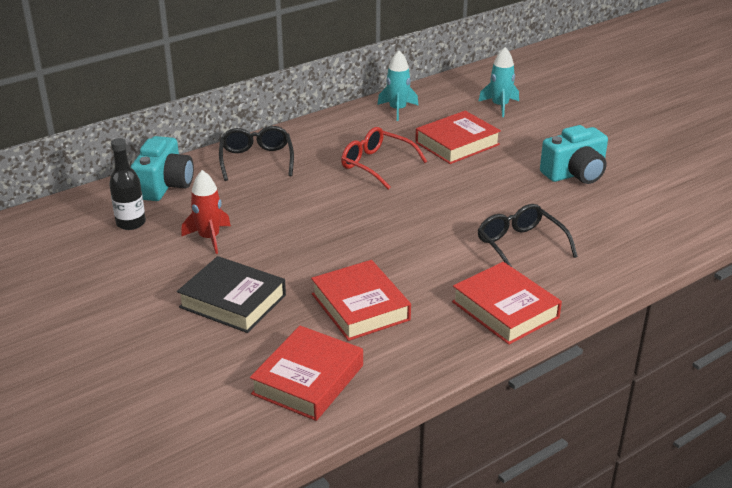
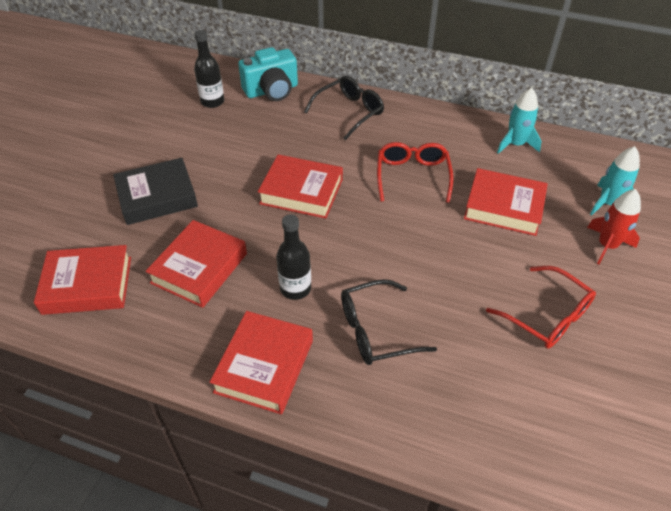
camera: 55 degrees right, 15 degrees up
black book [177,256,286,333] -> black book turned 75 degrees clockwise [113,158,198,225]
red rocket [181,170,231,254] -> red rocket moved to [587,189,641,264]
black glasses [478,204,578,268] -> black glasses turned 135 degrees counterclockwise [341,279,437,365]
turquoise camera [540,125,608,184] -> red glasses [486,266,596,349]
none -> red book [258,154,343,219]
none -> black bottle [276,214,311,300]

